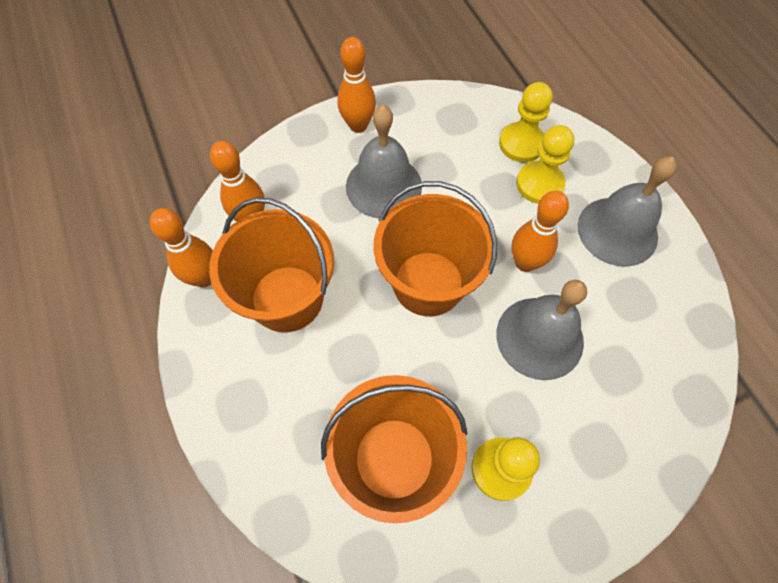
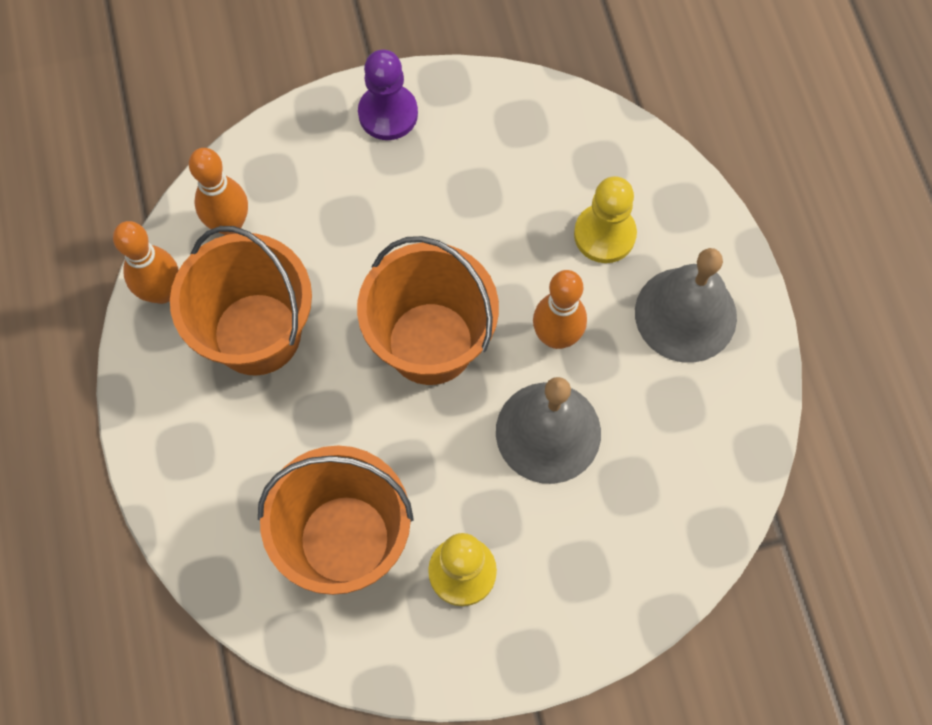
camera: 10 degrees right, 5 degrees up
orange bowling pin [337,37,376,133] -> purple pawn [358,50,418,140]
grey bell [346,105,422,218] -> none
yellow pawn [499,82,553,162] -> none

